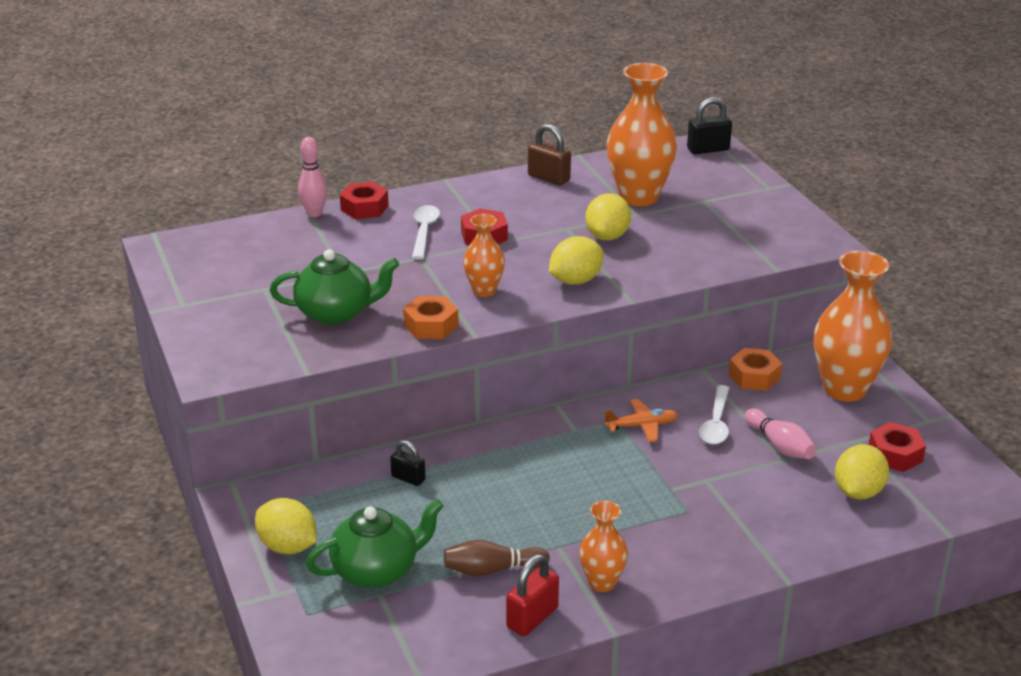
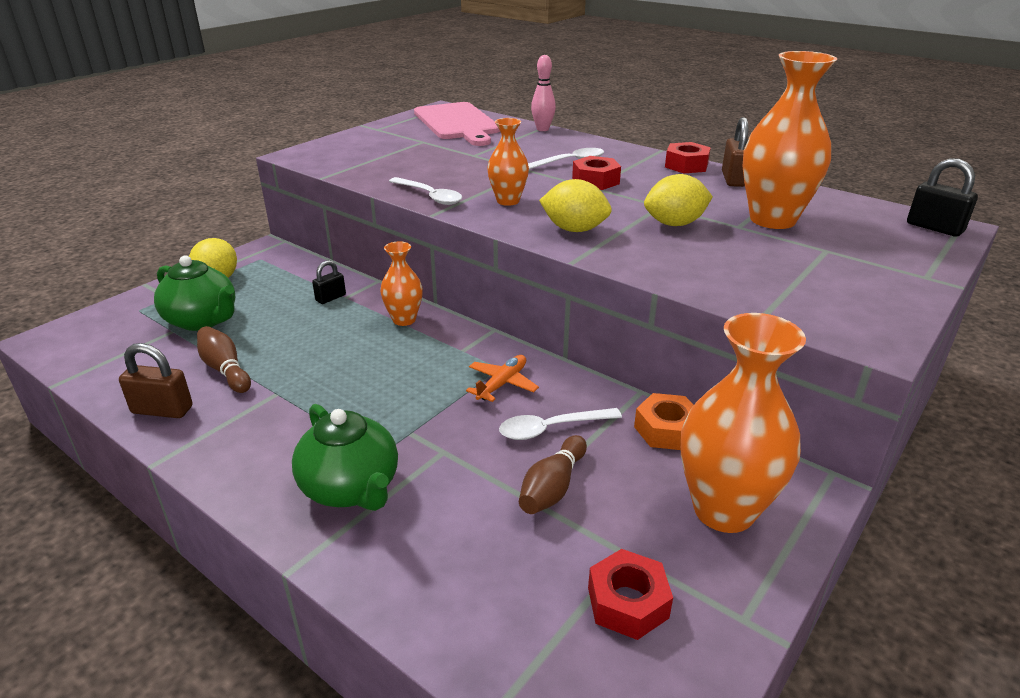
camera: 60 degrees right, 0 degrees up
green teapot [270,249,399,325] -> green teapot moved to [292,404,398,511]
red nut [340,182,389,219] -> red nut moved to [665,142,711,173]
black padlock [390,440,426,486] -> black padlock turned 45 degrees clockwise [312,260,346,304]
orange nut [403,296,459,339] -> white spoon [389,177,462,205]
red padlock [506,554,559,636] -> brown padlock [119,343,193,418]
orange vase [579,501,628,592] -> orange vase moved to [380,241,423,326]
orange plane [604,399,678,442] -> orange plane turned 105 degrees counterclockwise [466,355,539,402]
pink bowling pin [744,408,817,459] -> brown bowling pin [519,435,587,514]
yellow lemon [835,444,889,499] -> none
none -> pink cutting board [414,102,500,146]

